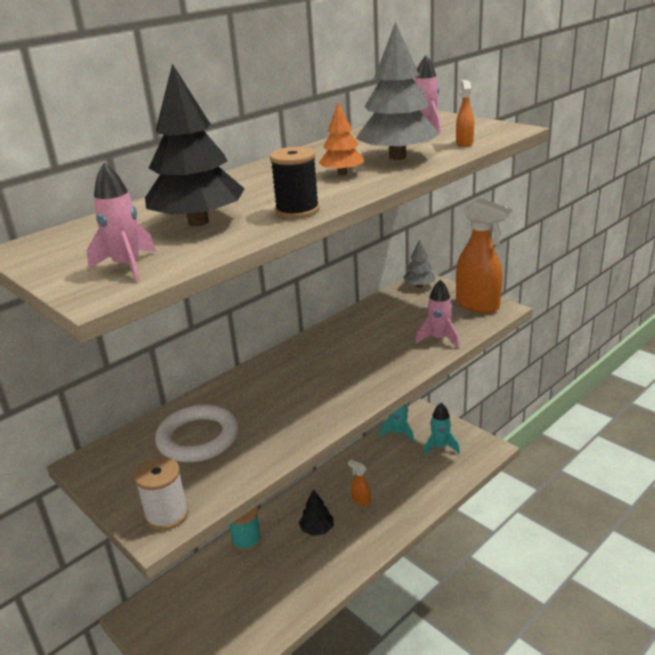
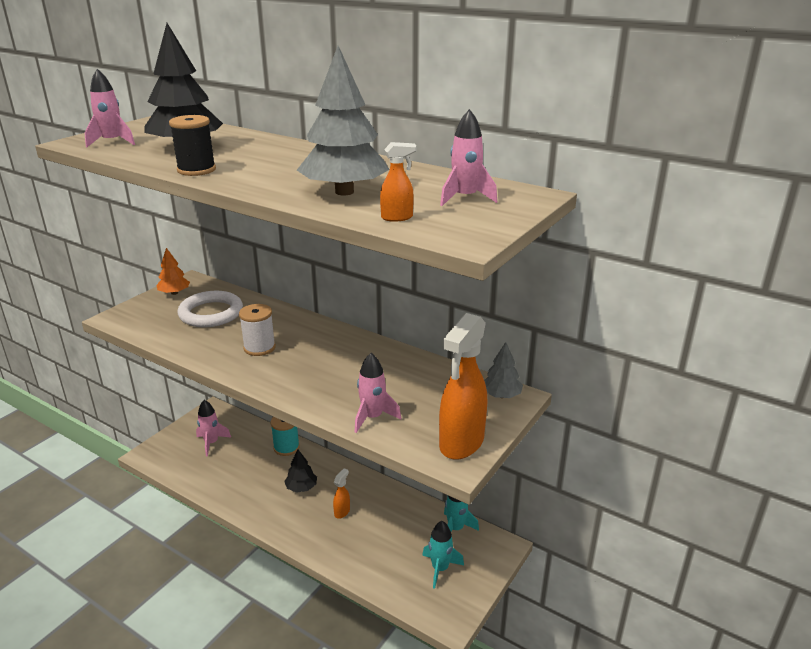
camera: 75 degrees right, 0 degrees up
white spool [134,457,188,530] -> white spool moved to [239,304,276,356]
orange tree [318,102,364,175] -> orange tree moved to [156,248,190,295]
none -> pink rocket [196,400,231,456]

